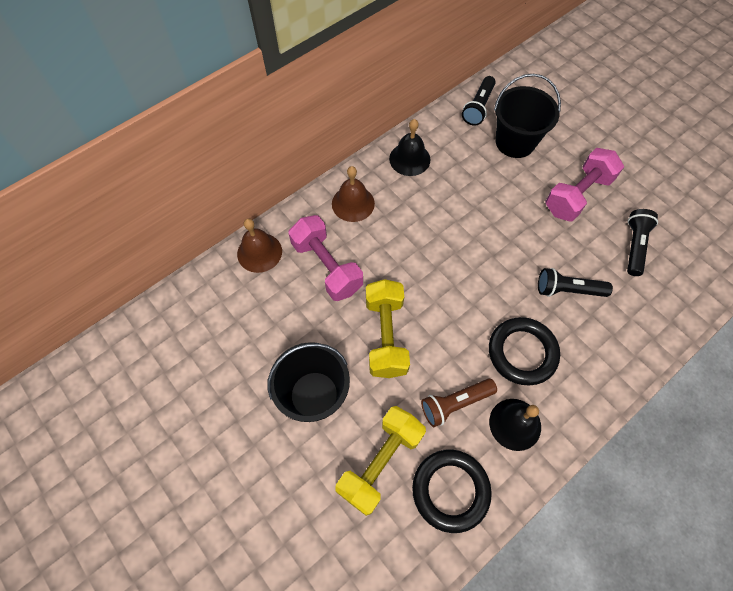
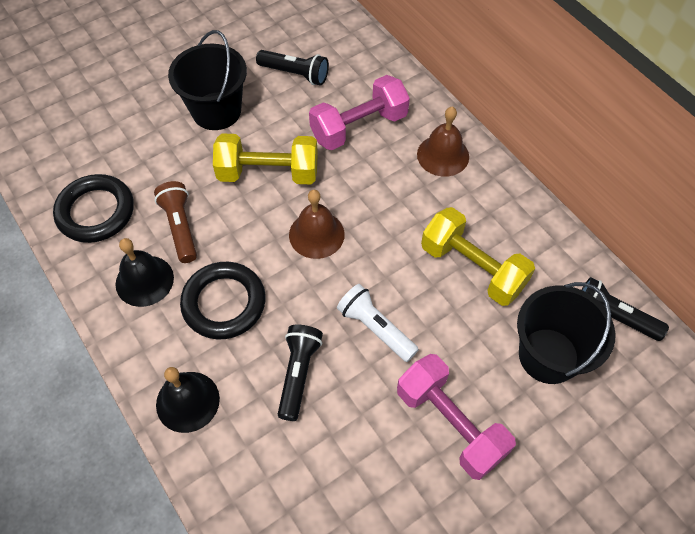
camera: 95 degrees right, 5 degrees down
brown bell [237,218,282,273] -> brown bell moved to [289,190,345,259]
yellow dumbbell [336,406,426,516] -> yellow dumbbell moved to [421,207,535,306]
black bell [389,119,431,176] -> black bell moved to [156,367,220,433]
black flashlight [627,209,658,276] -> black flashlight moved to [256,50,329,85]
none -> white flashlight [337,284,419,362]

